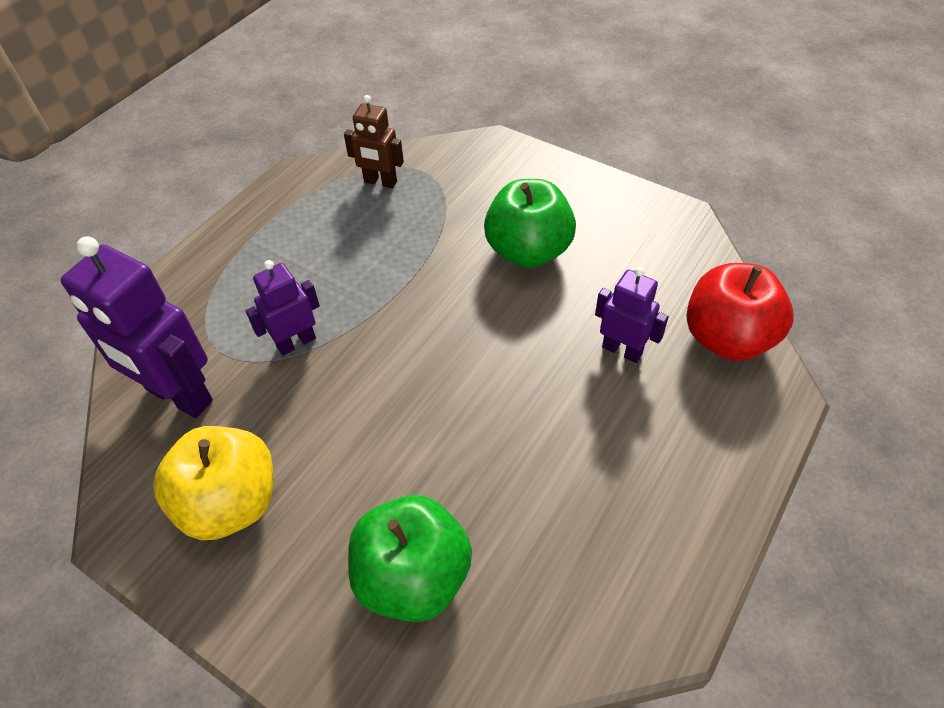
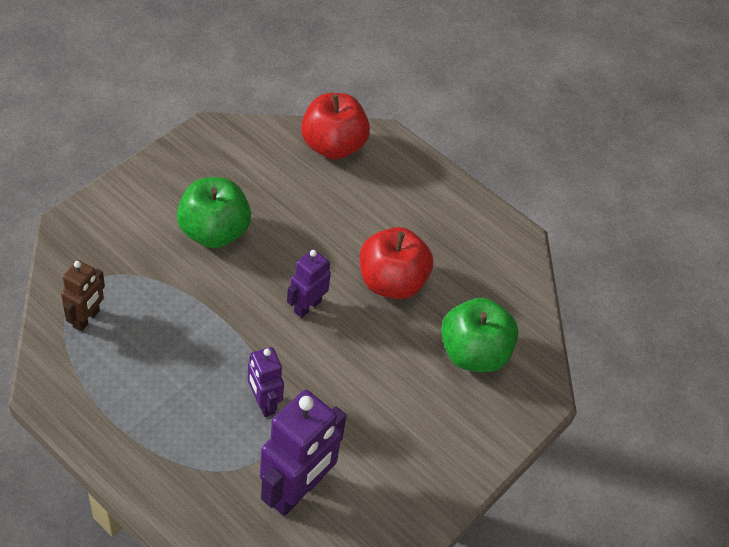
camera: 90 degrees left, 0 degrees up
yellow apple [153,426,273,540] -> none
purple robot [595,267,669,363] -> purple robot moved to [287,249,331,318]
none -> red apple [360,227,433,299]

